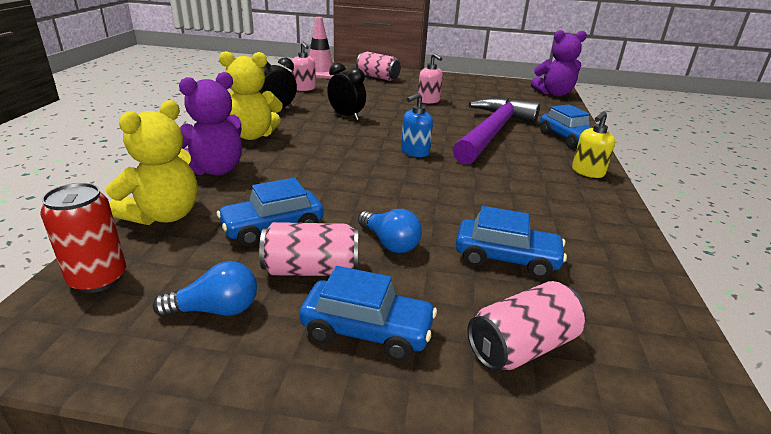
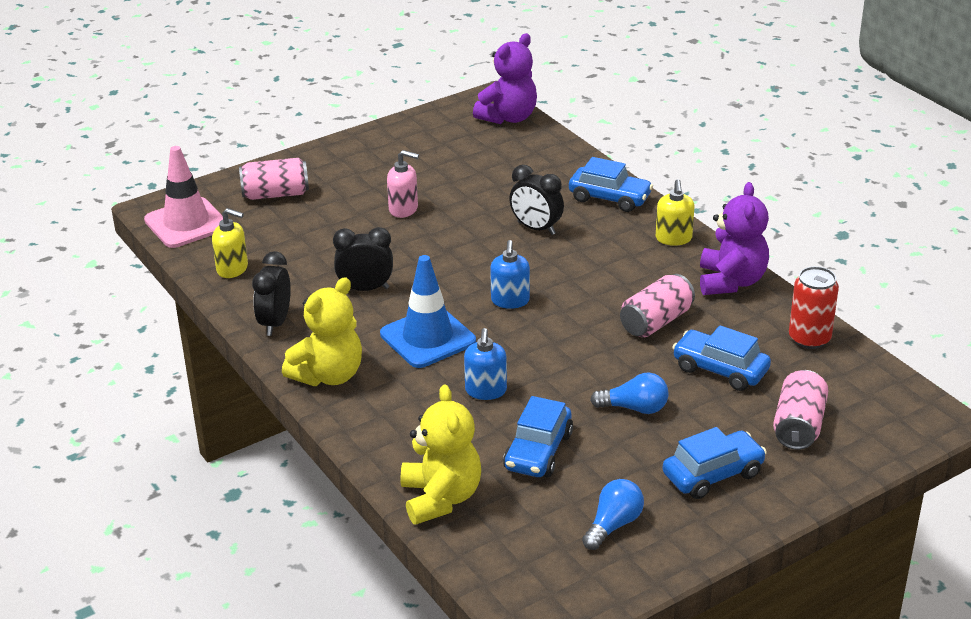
camera: 40 degrees left, 5 degrees up
red can [40,183,127,293] -> red can moved to [789,266,839,349]
purple teddy bear [179,72,242,175] -> purple teddy bear moved to [700,182,769,295]
pink can [259,222,358,276] -> pink can moved to [620,274,695,337]
pink soap dispenser [292,42,316,91] -> yellow soap dispenser [212,208,248,278]
purple hammer [453,98,540,164] -> black clock [509,165,564,235]
blue car [456,206,567,278] -> blue car turned 120 degrees counterclockwise [672,325,771,391]
none -> blue traffic cone [380,255,476,368]
none -> blue soap dispenser [464,328,507,400]

